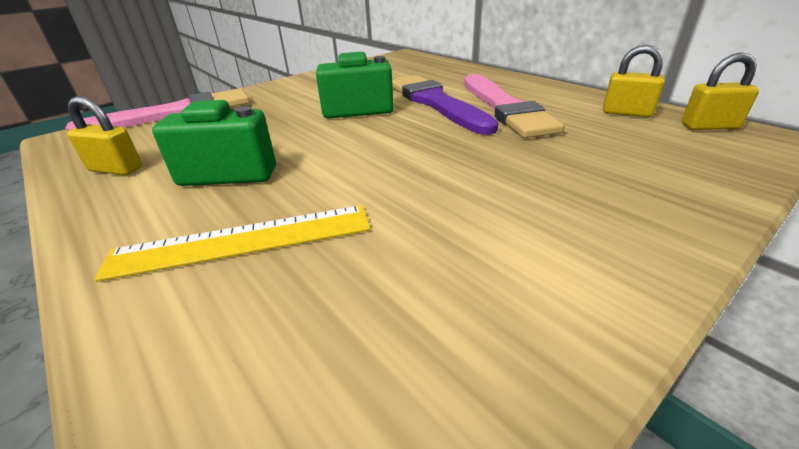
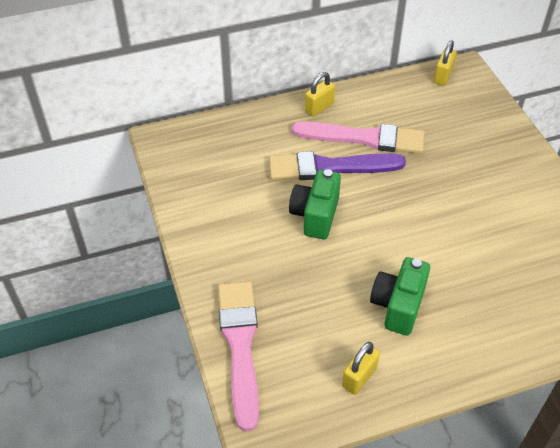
camera: 70 degrees left, 15 degrees up
yellow ruler [94,205,371,282] -> none
yellow padlock [603,45,665,117] -> yellow padlock moved to [305,72,335,117]

